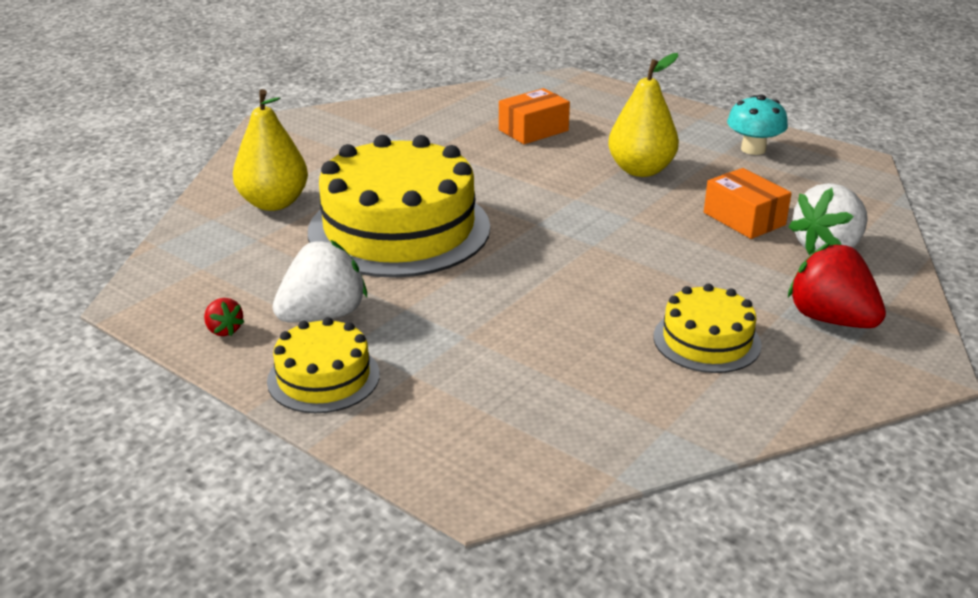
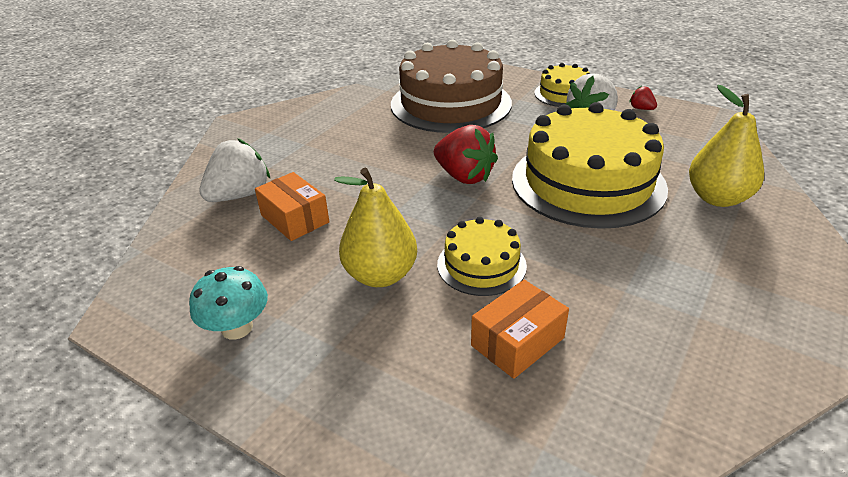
camera: 175 degrees right, 5 degrees up
yellow cake [653,284,762,373] -> yellow cake moved to [437,217,527,296]
red strawberry [788,242,886,328] -> red strawberry moved to [434,125,498,184]
none -> brown cake [391,40,512,133]

